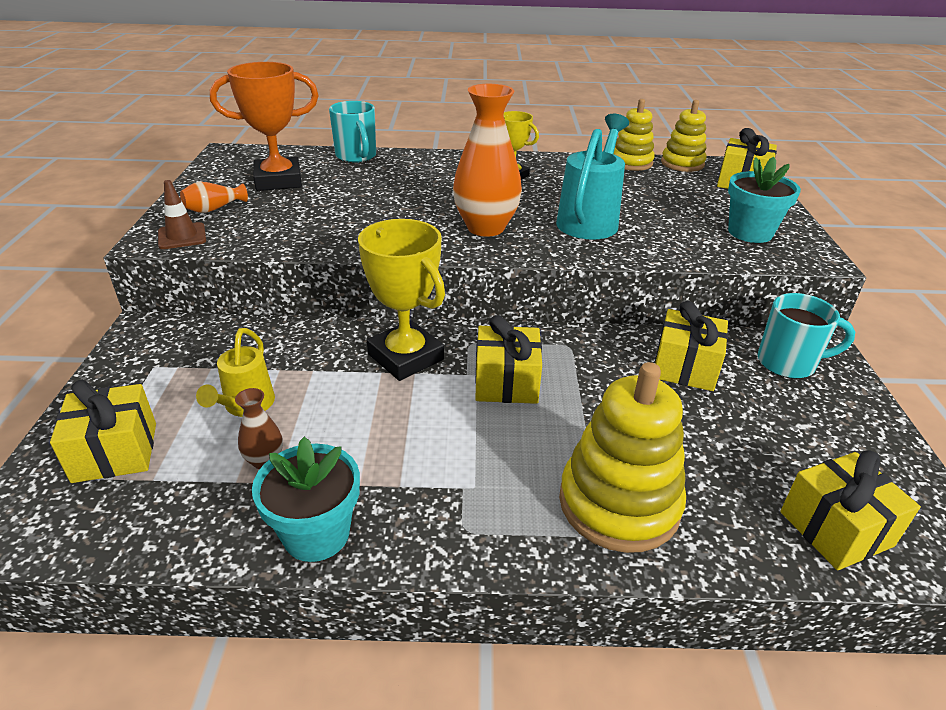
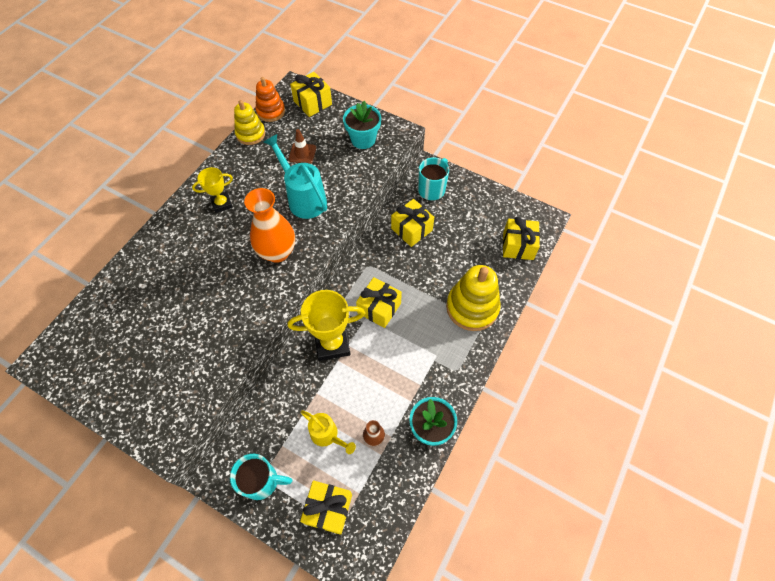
camera: 60 degrees left, 25 degrees up
brown traffic cone [158,180,206,249] -> brown traffic cone moved to [289,129,316,164]
orange vase [180,182,248,213] -> none
orange trophy [210,62,319,191] -> none
turquoise mug [329,101,376,163] -> turquoise mug moved to [230,454,292,500]
yellow stacking toy [661,100,707,172] -> orange stacking toy [255,77,285,122]

